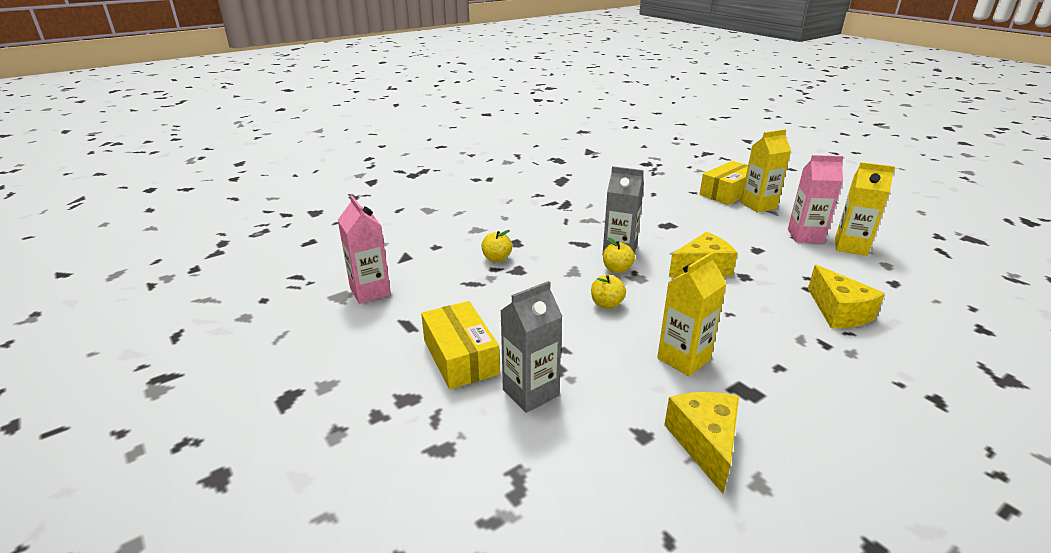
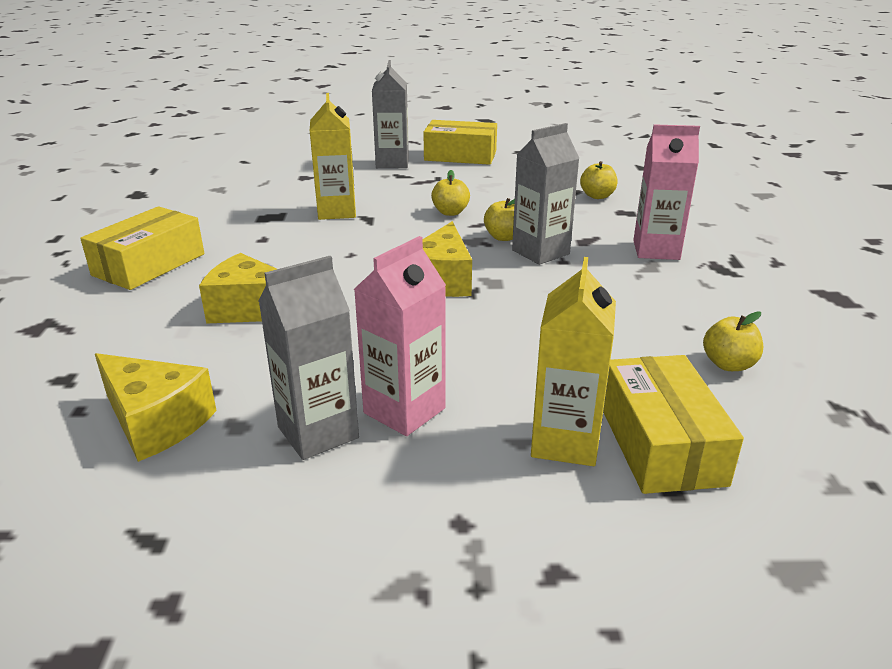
camera: 125 degrees right, 0 degrees up
pink carton [338,195,391,304] -> pink carton moved to [633,124,700,260]
yellow cheese [664,392,739,494] -> yellow cheese moved to [95,353,217,462]
yellow carton [835,162,895,256] -> grey carton [258,256,359,460]
none -> yellow box [80,206,204,290]
none -> yellow apple [703,312,763,371]

